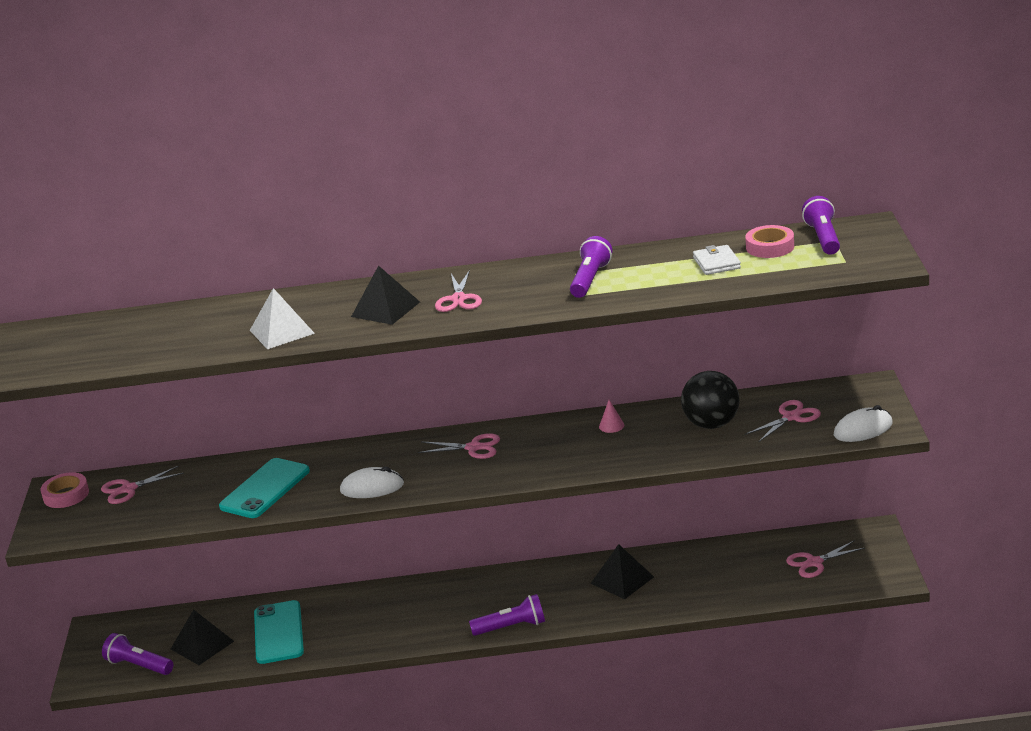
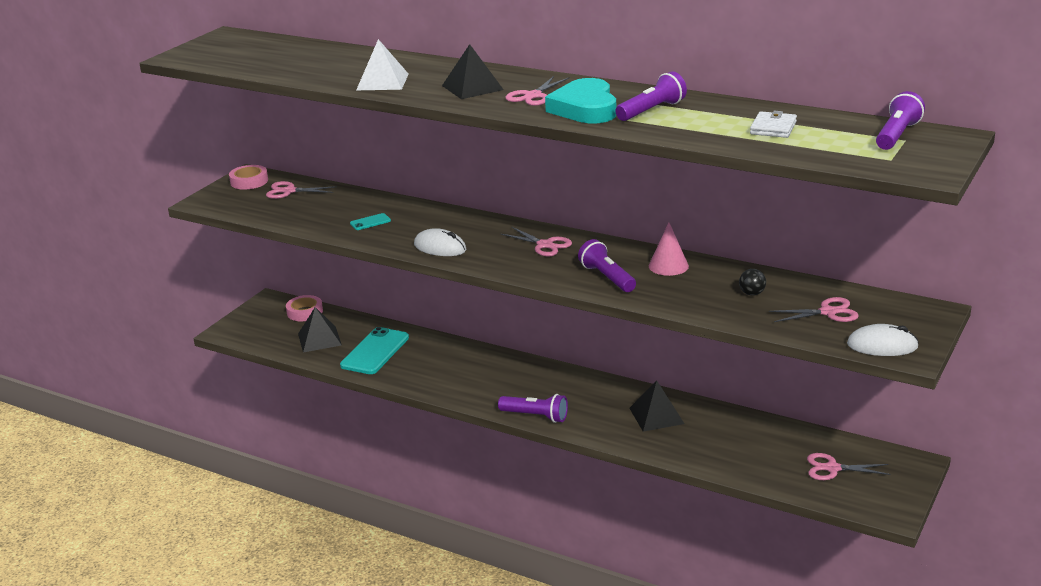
camera: 30 degrees right, 0 degrees up
purple flashlight [102,633,173,675] -> purple flashlight moved to [578,239,636,292]
turquoise phone [219,458,310,518] -> turquoise phone [350,213,391,230], size x0.46
pink cone [599,400,624,433] -> pink cone [649,223,689,276], size x1.61
black ball [681,371,739,429] -> black ball [739,269,766,296], size x0.46
pink tape [745,225,794,258] -> pink tape moved to [286,295,323,321]
none -> turquoise heart [545,78,616,123]

